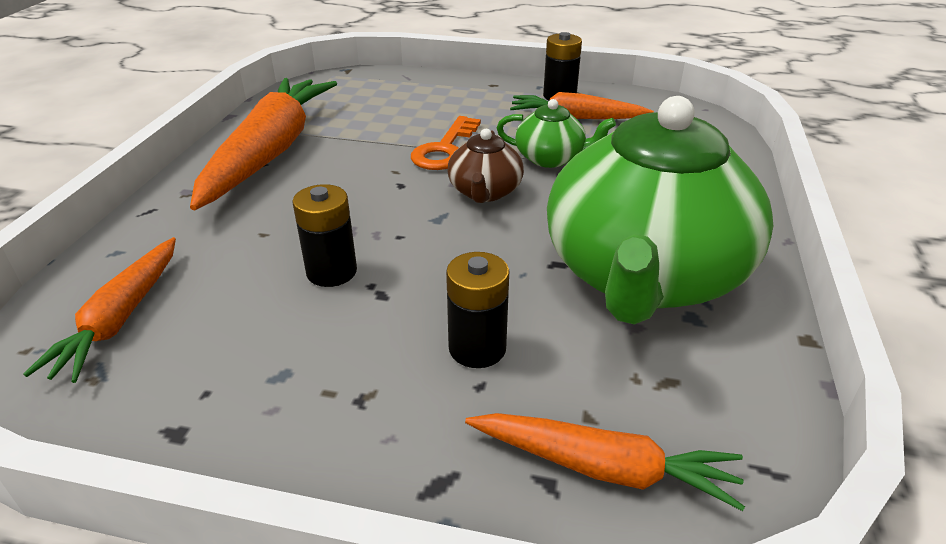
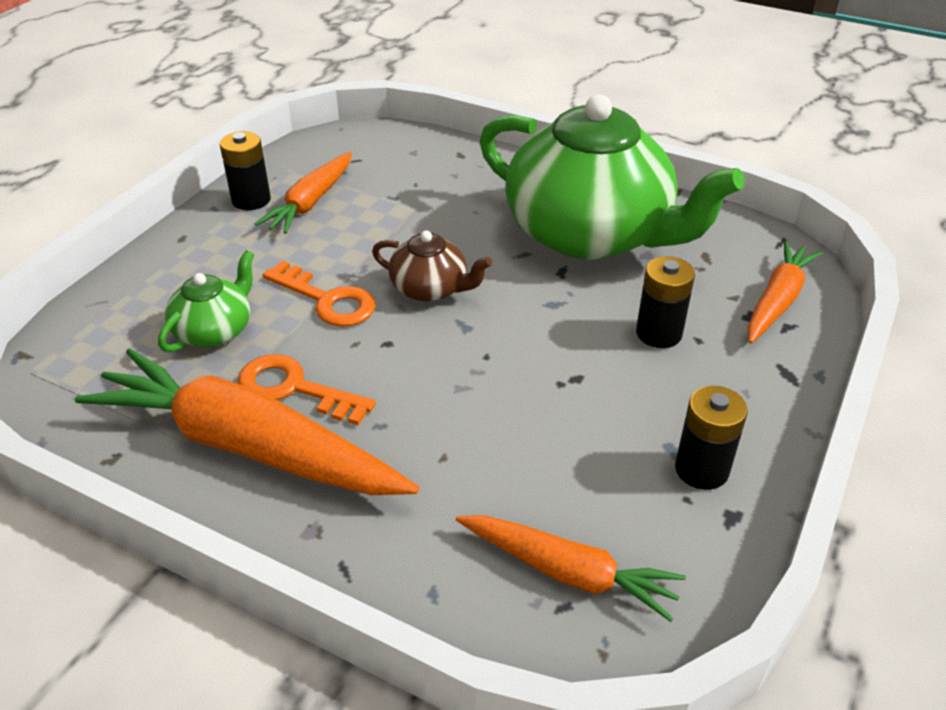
camera: 75 degrees left, 5 degrees up
black battery [292,184,357,287] -> black battery moved to [675,386,748,490]
green teapot [497,99,616,168] -> green teapot moved to [158,250,255,352]
none -> orange key [238,354,376,425]

